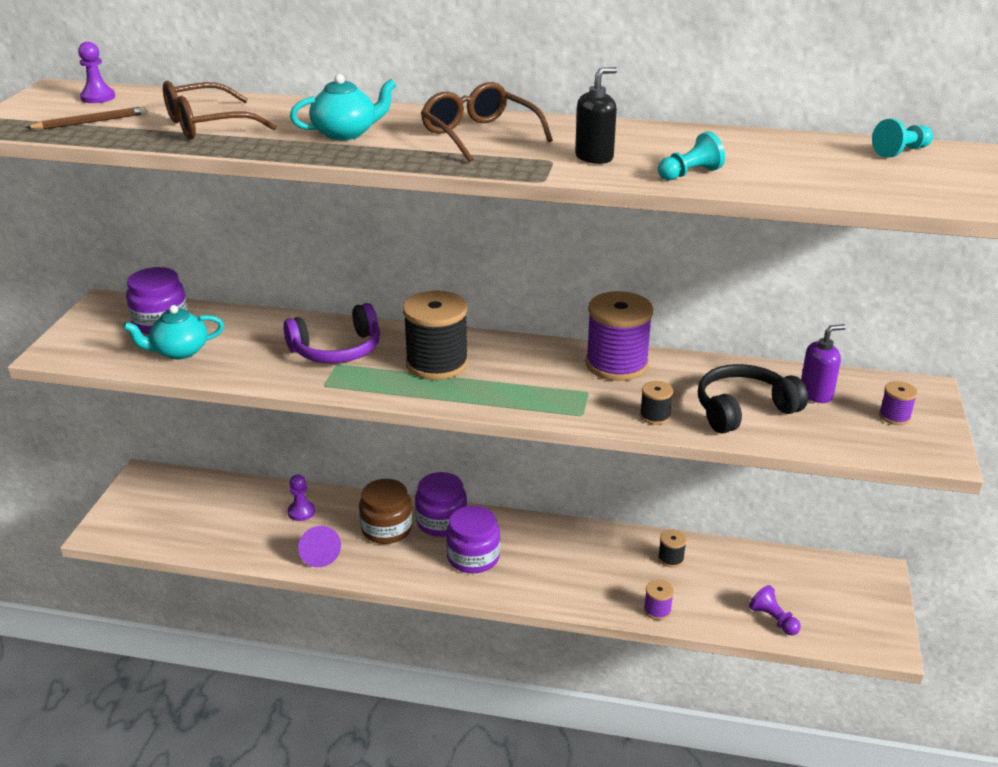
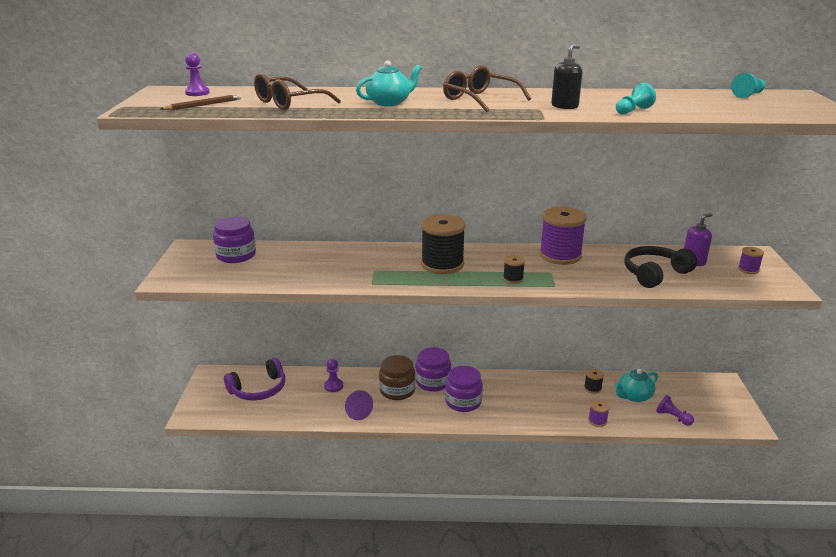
camera: 10 degrees left, 5 degrees down
turquoise teapot [123,305,224,359] -> turquoise teapot moved to [615,369,658,402]
purple headphones [284,303,380,363] -> purple headphones moved to [224,358,285,401]
black spool [640,381,673,425] -> black spool moved to [503,255,525,284]

